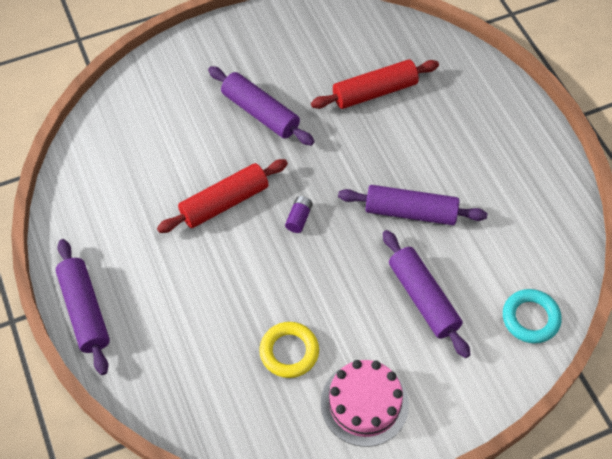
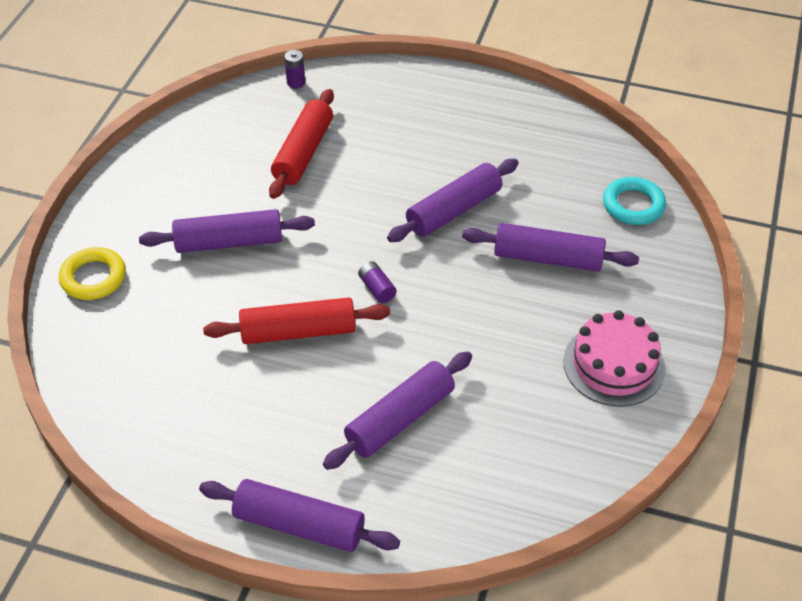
camera: 50 degrees left, 10 degrees down
red rolling pin [157,159,288,233] -> red rolling pin turned 75 degrees clockwise [203,298,390,344]
yellow ring [259,322,319,378] -> yellow ring moved to [59,247,126,300]
none -> purple battery [284,50,305,88]
none -> purple rolling pin [323,351,472,470]

